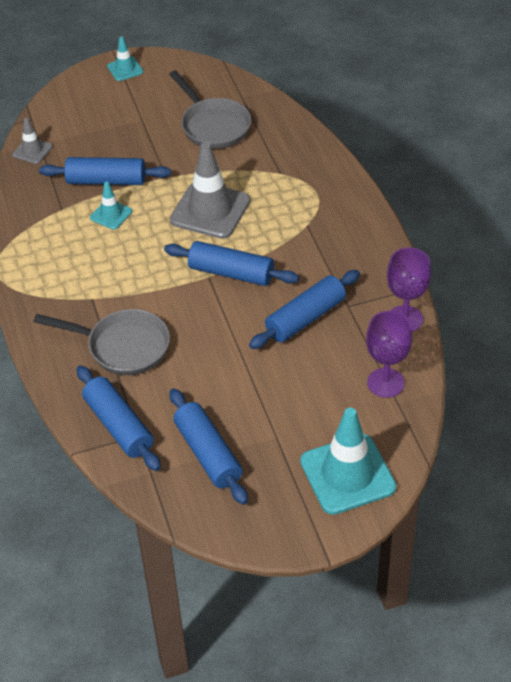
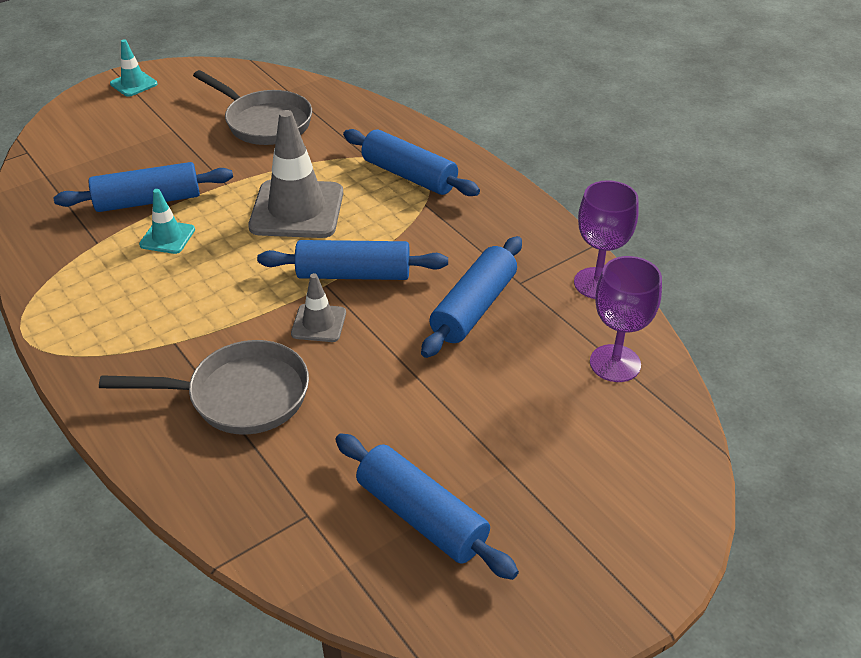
camera: 20 degrees left, 5 degrees down
grey traffic cone [12,118,52,164] -> grey traffic cone moved to [291,273,346,342]
blue rolling pin [77,365,161,471] -> blue rolling pin moved to [343,129,480,196]
turquoise traffic cone [300,408,397,515] -> none

